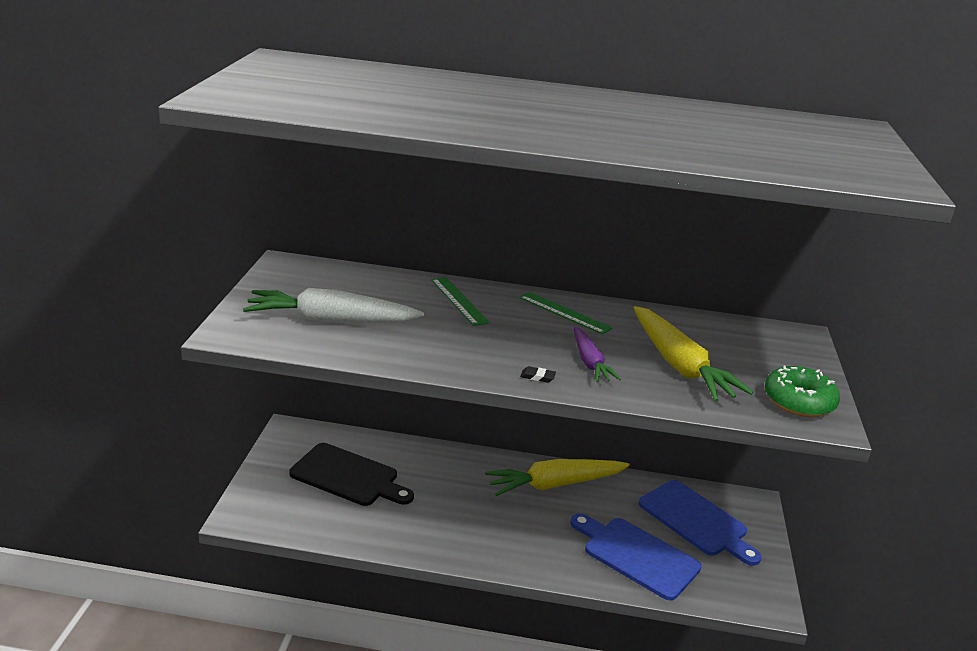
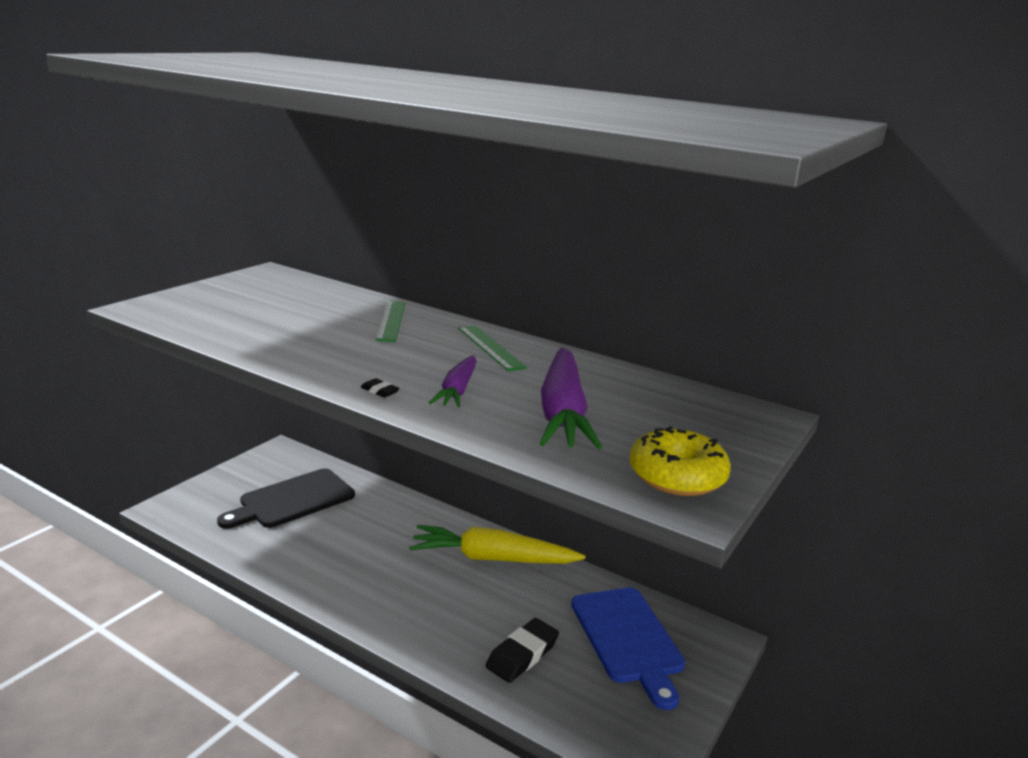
camera: 25 degrees right, 5 degrees down
white carrot [243,288,424,322] -> none
black cutting board [289,443,414,506] -> black cutting board turned 90 degrees clockwise [217,468,355,529]
blue cutting board [570,513,701,601] -> black eraser [486,618,559,683]
yellow carrot [634,306,753,402] -> purple carrot [540,348,602,449]
green donut [765,366,840,417] -> yellow donut [630,426,731,496]

